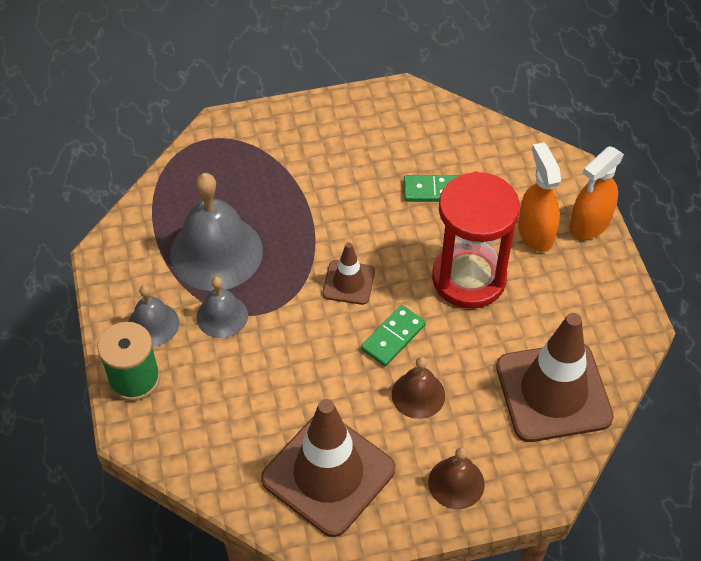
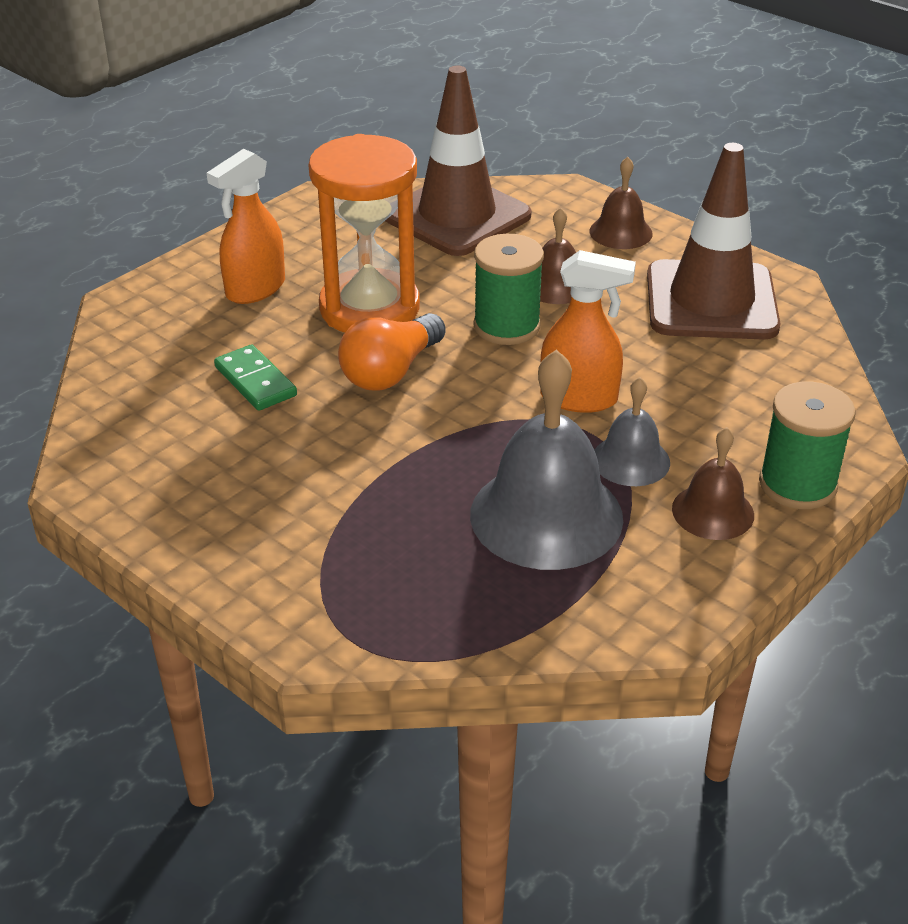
camera: 125 degrees left, 15 degrees down
grey bell [128,285,179,347] -> brown bell [672,427,754,540]
brown traffic cone [323,242,375,305] -> none
green domino [361,305,426,366] -> green spool [473,234,544,345]
red hourglass [432,171,520,309] -> orange hourglass [309,134,420,333]
orange spray bottle [570,146,624,239] -> orange spray bottle moved to [541,250,636,413]
none -> orange light bulb [338,313,446,391]

